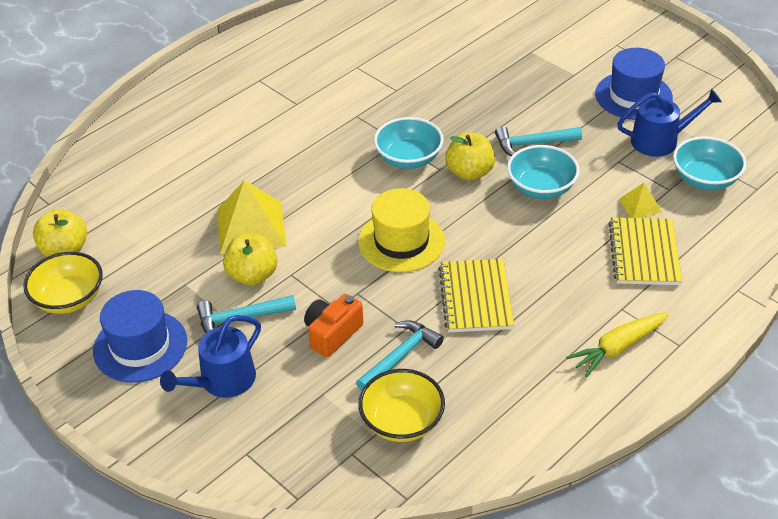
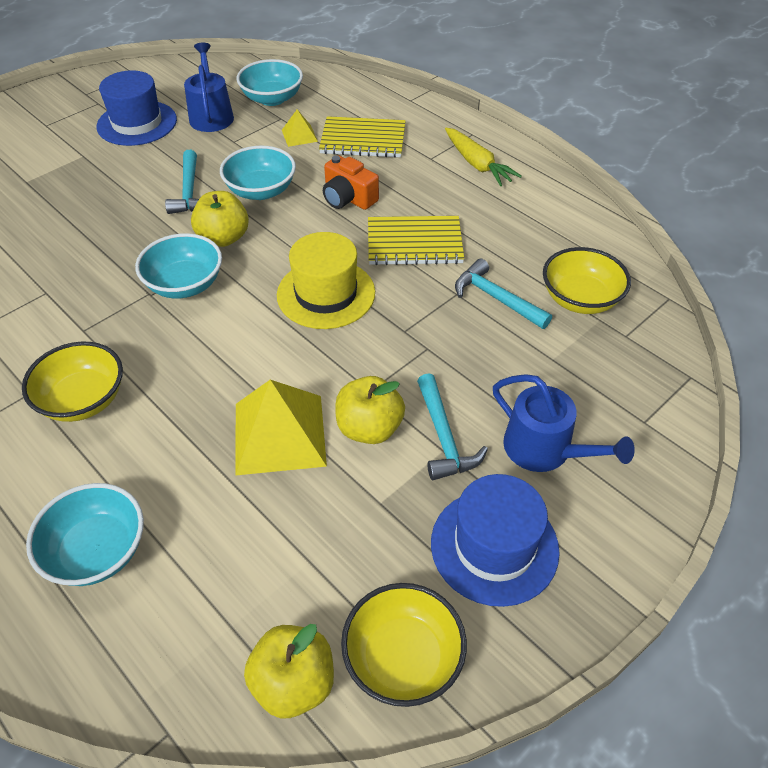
camera: 90 degrees left, 5 degrees up
orange camera [304,294,363,357] -> orange camera moved to [323,155,379,210]
none -> yellow bowl [22,342,123,422]
none -> turquoise bowl [26,483,144,586]

